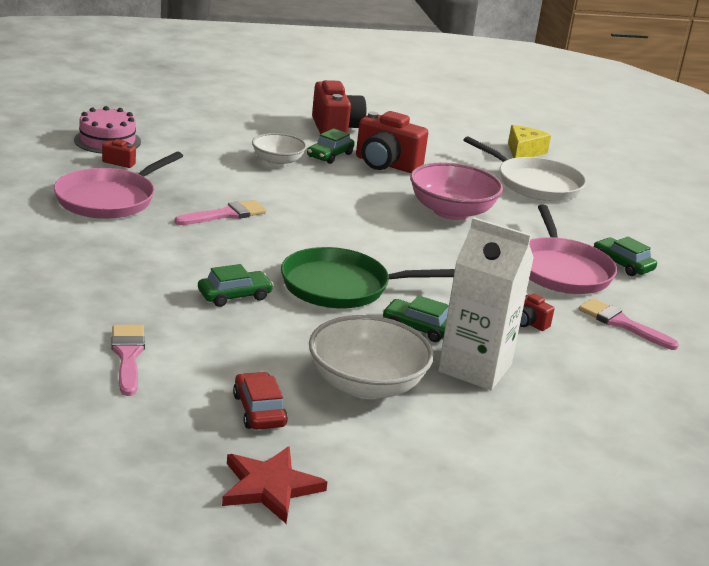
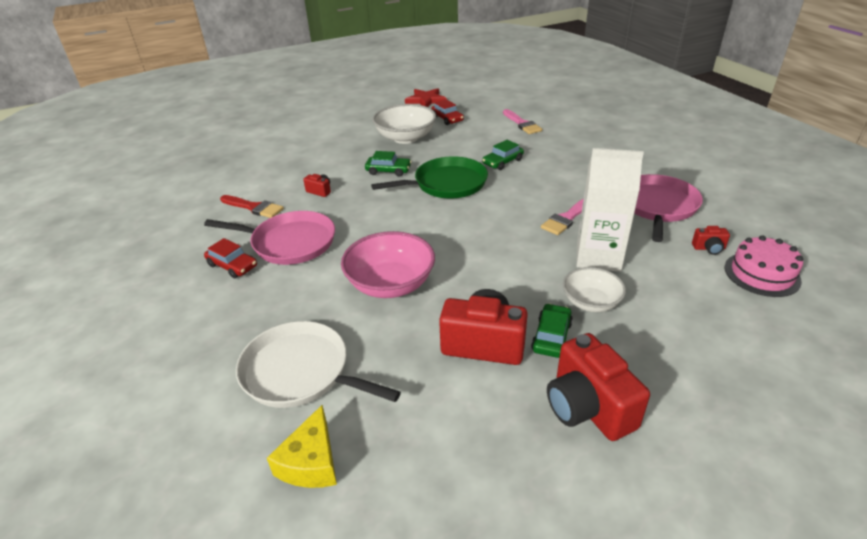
camera: 170 degrees right, 10 degrees up
white carton [438,217,534,390] -> white carton moved to [576,148,644,272]
pink pan [529,205,617,294] -> pink pan turned 120 degrees clockwise [204,211,335,265]
pink brush [579,298,679,350] -> red brush [220,195,284,218]
green car [594,237,657,276] -> red car [204,238,257,279]

